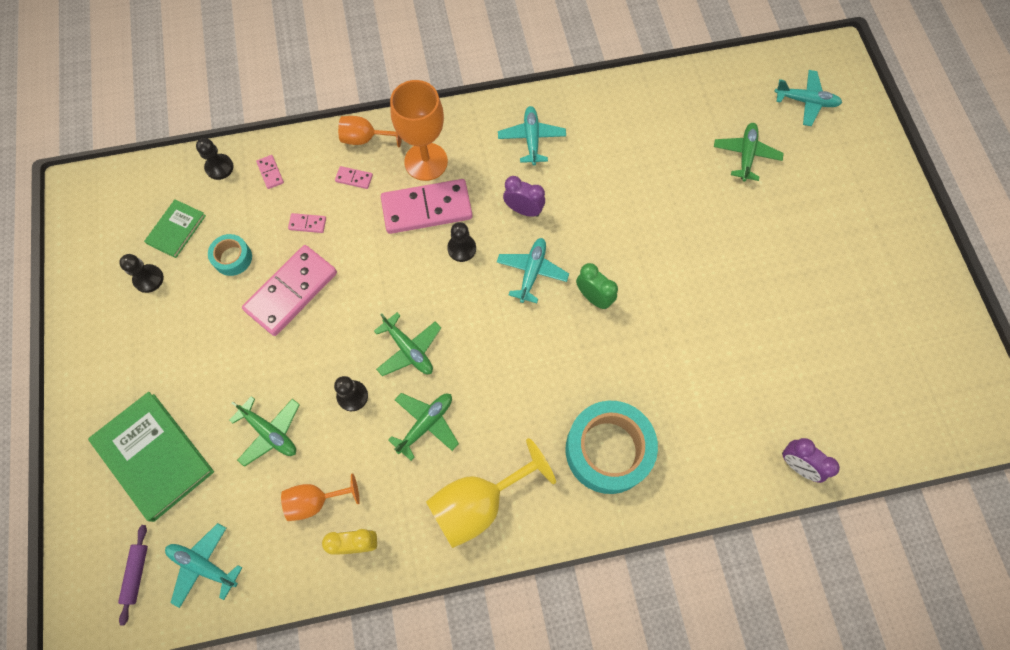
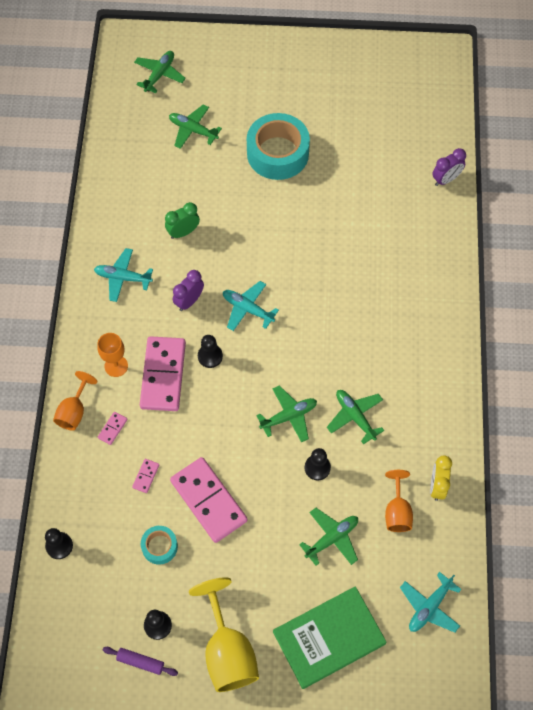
camera: 75 degrees left, 5 degrees down
purple rolling pin [118,525,148,626] -> purple rolling pin moved to [103,647,178,676]
green book [144,199,206,258] -> none
pink domino [256,155,284,189] -> none
orange goblet [390,80,448,181] -> orange goblet [97,333,128,377], size x0.59
yellow goblet [426,438,556,548] -> yellow goblet moved to [189,577,259,692]
turquoise tape [566,401,658,494] -> turquoise tape moved to [247,113,310,180]
green clock [576,263,618,309] -> green clock moved to [165,202,200,239]
turquoise plane [774,70,842,126] -> green plane [134,51,186,93]

